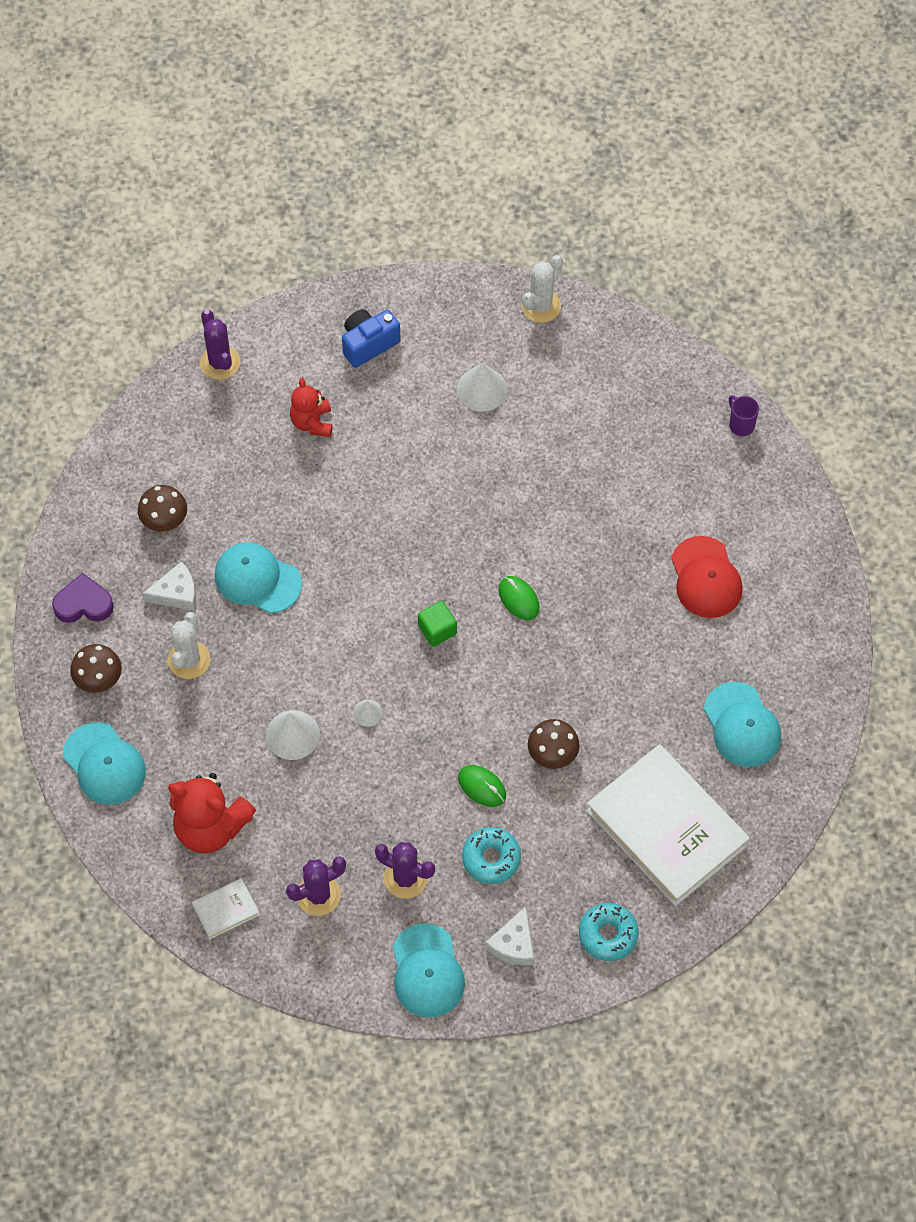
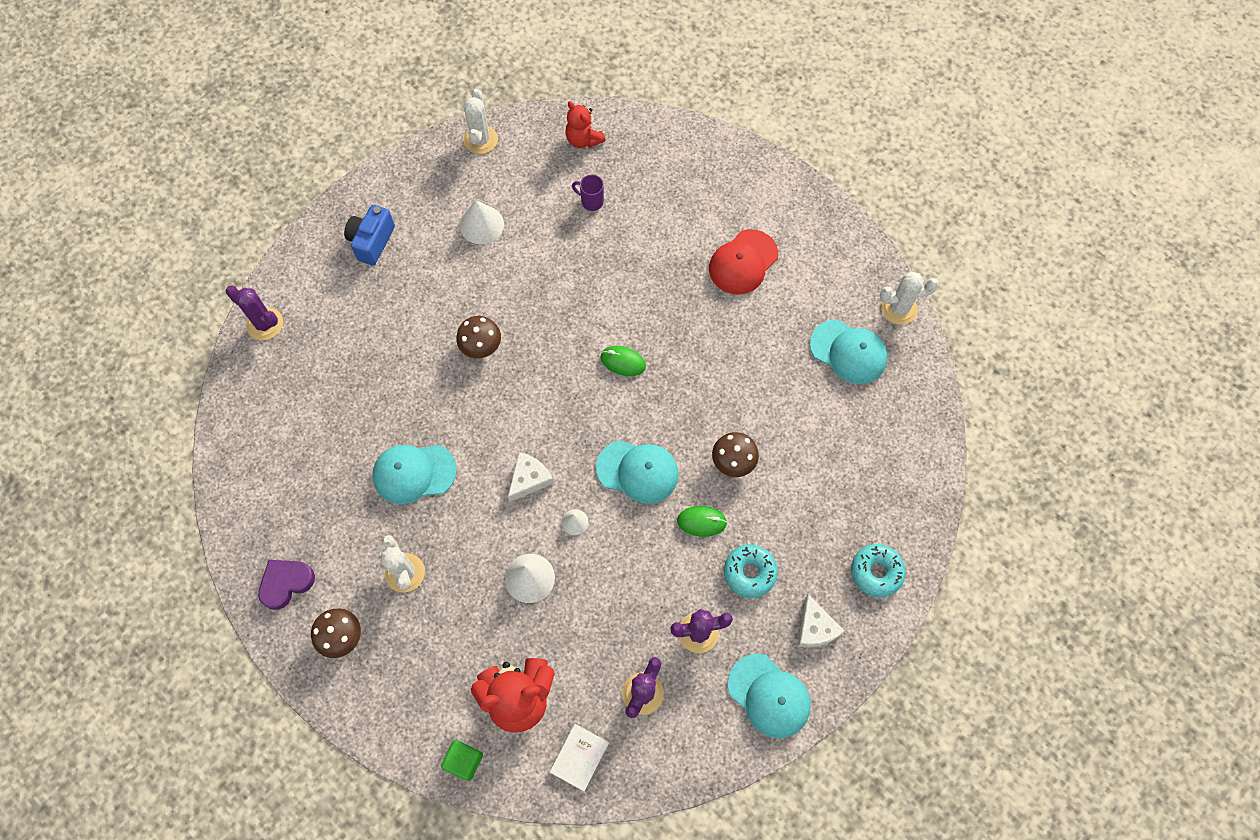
camera: 35 degrees left, 5 degrees up
turquoise cap [63,722,146,805] -> turquoise cap moved to [596,440,679,504]
brown mushroom [138,485,187,532] -> brown mushroom moved to [456,316,501,358]
white cheese [142,561,196,611] -> white cheese moved to [508,452,554,502]
red teddy bear [290,378,333,437] -> red teddy bear moved to [565,101,606,148]
green cube [418,601,457,647] -> green cube moved to [441,740,483,781]
white book [586,744,750,906] -> none
red cap [671,536,743,618] -> red cap turned 90 degrees clockwise [709,229,778,295]
purple mug [729,395,759,436] -> purple mug moved to [572,175,604,211]
none -> white cactus [880,271,939,325]

